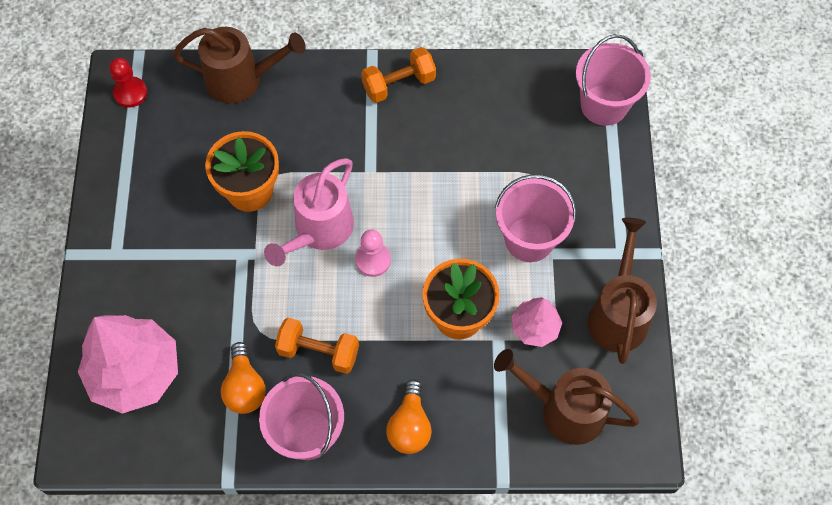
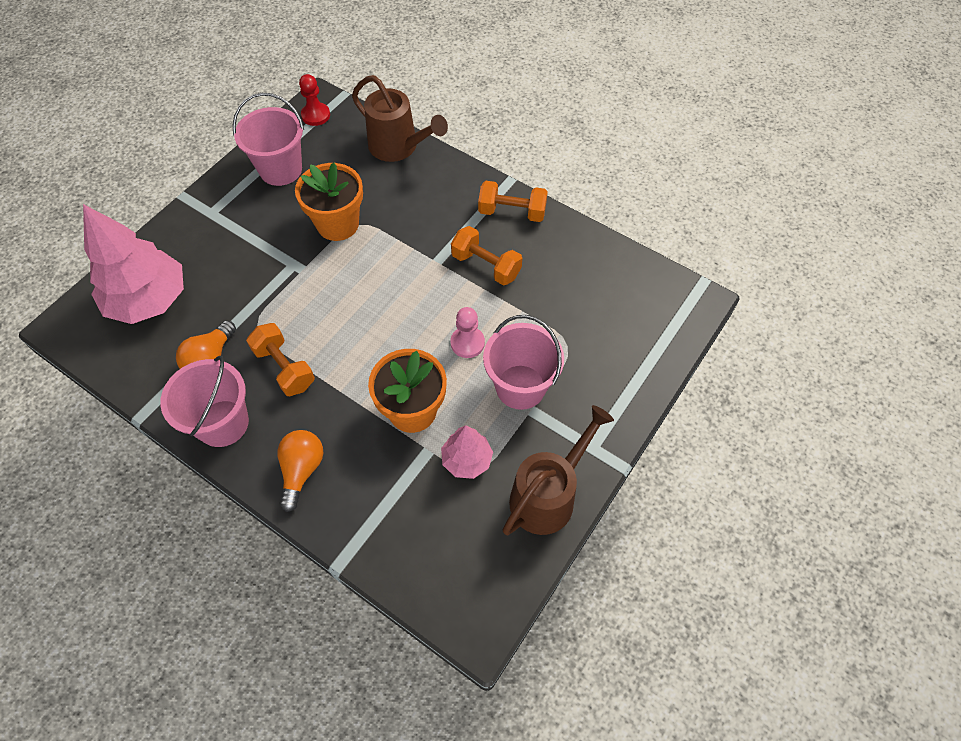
camera: 35 degrees right, 5 degrees down
pink watering can [264,158,354,266] -> none
pink pawn [355,229,391,277] -> pink pawn moved to [451,307,485,358]
orange light bulb [386,379,432,454] -> orange light bulb turned 150 degrees clockwise [277,430,323,512]
brown watering can [494,349,640,445] -> none
pink bucket [576,34,651,126] -> pink bucket moved to [232,93,304,186]
none -> orange dumbbell [451,226,522,286]

